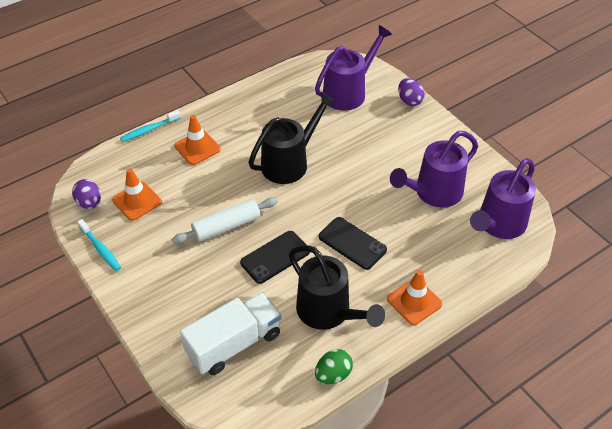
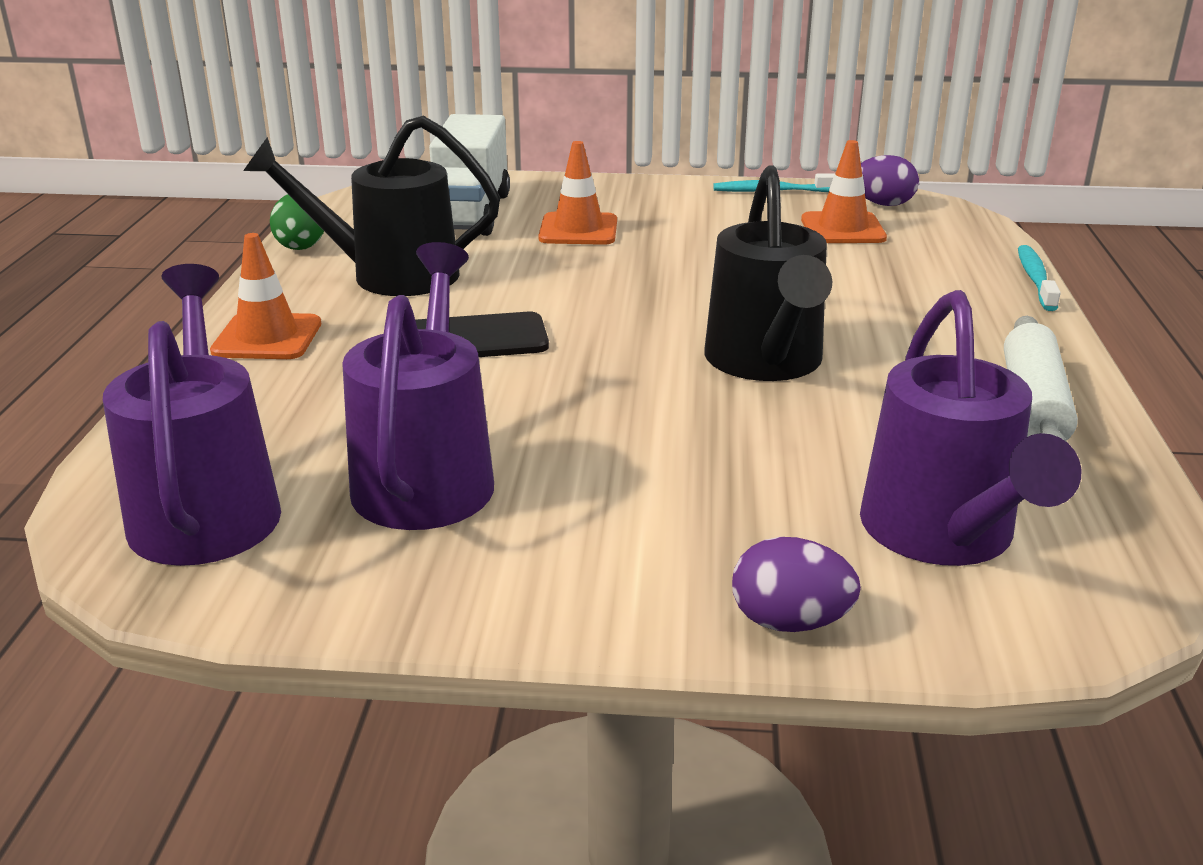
camera: 130 degrees right, 20 degrees down
white rolling pin [172,198,278,244] -> white rolling pin moved to [1004,316,1078,442]
orange traffic cone [174,115,221,165] -> orange traffic cone moved to [538,141,617,245]
black phone [240,231,310,284] -> none

